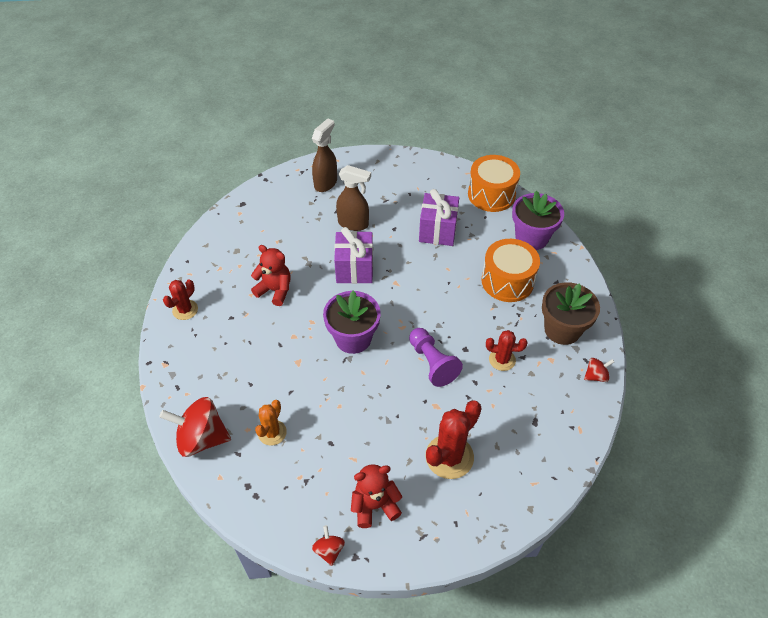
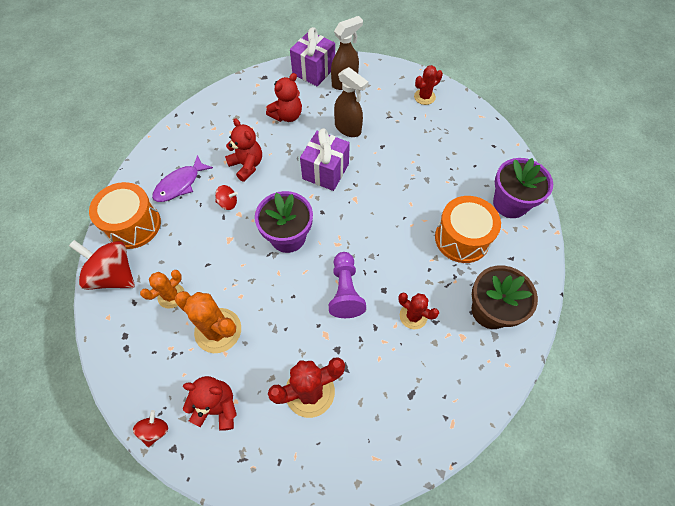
camera: 25 degrees right, 10 degrees up
red cactus [163,279,198,320] -> red cactus moved to [414,65,443,105]
purple gift [419,189,459,246] -> purple gift moved to [290,27,335,86]
orange drum [468,155,520,212] -> orange drum moved to [89,182,161,249]
red spinning top [584,358,614,382] -> red spinning top moved to [215,185,238,210]
none -> purple fish [152,155,213,202]
none -> orange cactus [175,291,241,353]
none -> red teddy bear [266,73,302,122]

